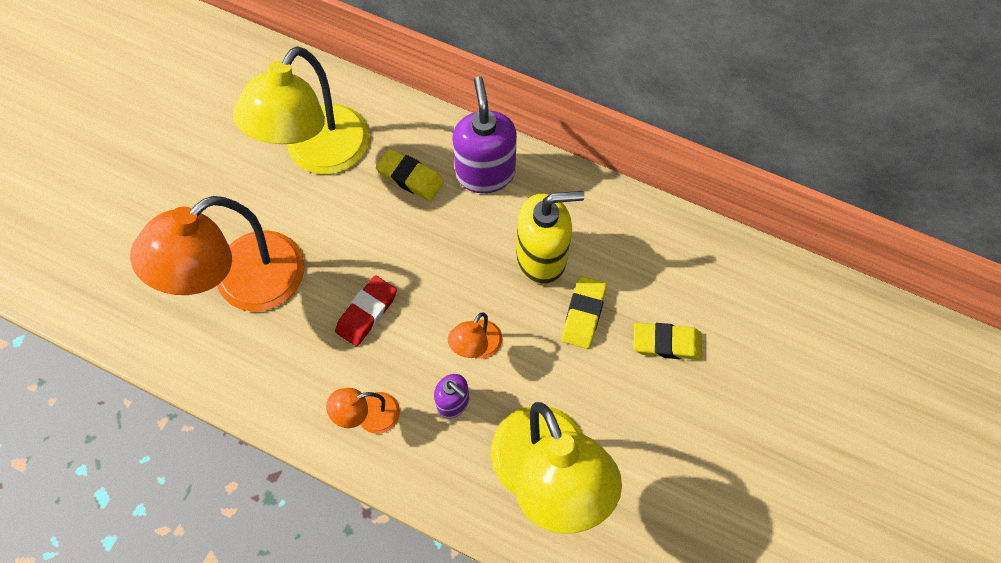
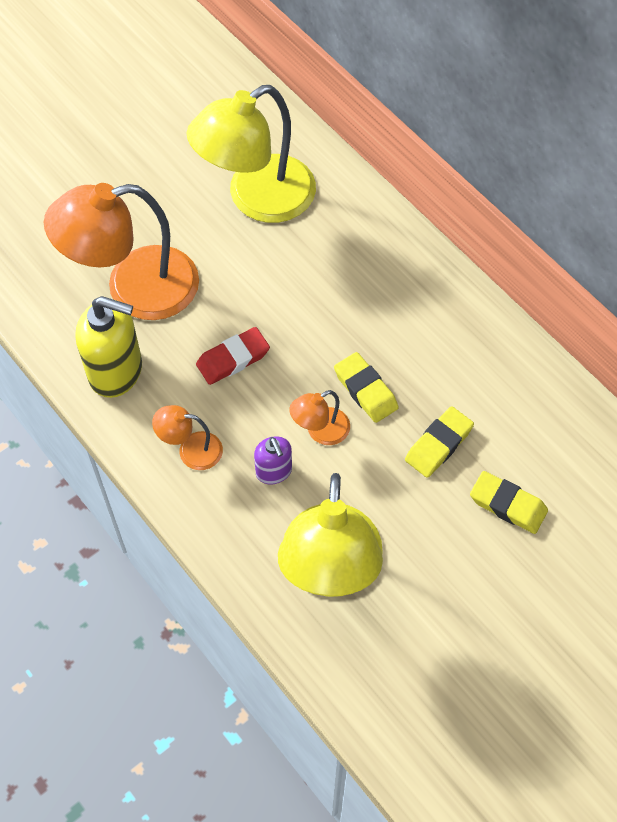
camera: 25 degrees right, 5 degrees down
yellow eraser [376,149,444,201] -> yellow eraser moved to [334,352,399,423]
purple soap dispenser [453,76,517,193] -> none
yellow soap dispenser [516,191,585,284] -> yellow soap dispenser moved to [76,296,142,398]

